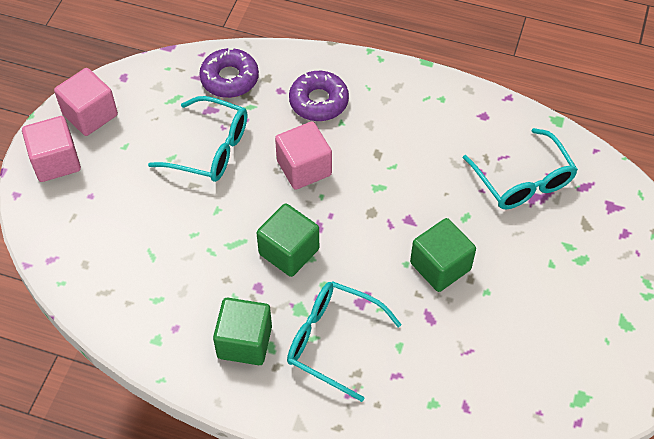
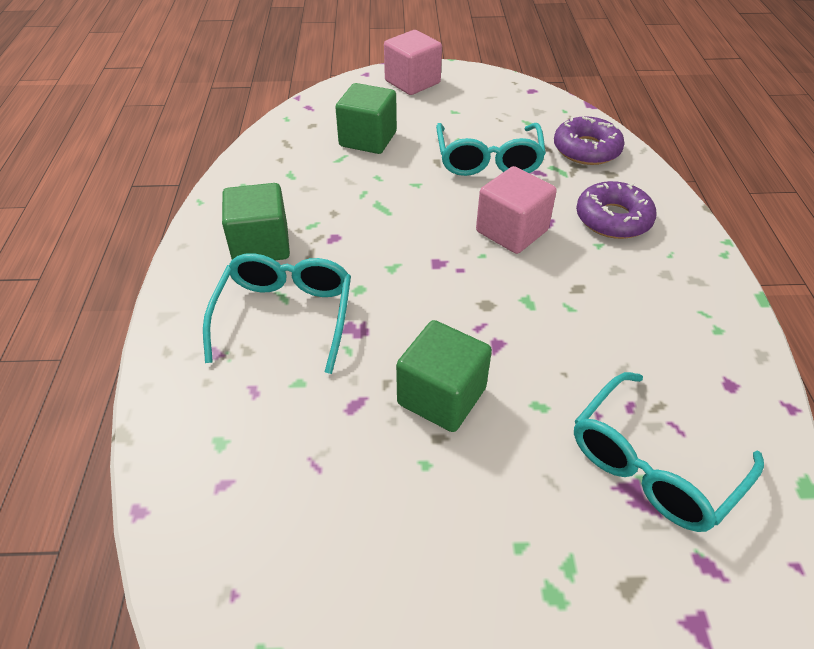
camera: 70 degrees right, 10 degrees down
pink cube [54,68,118,136] -> none
green cube [256,203,319,277] -> green cube moved to [335,83,397,154]

